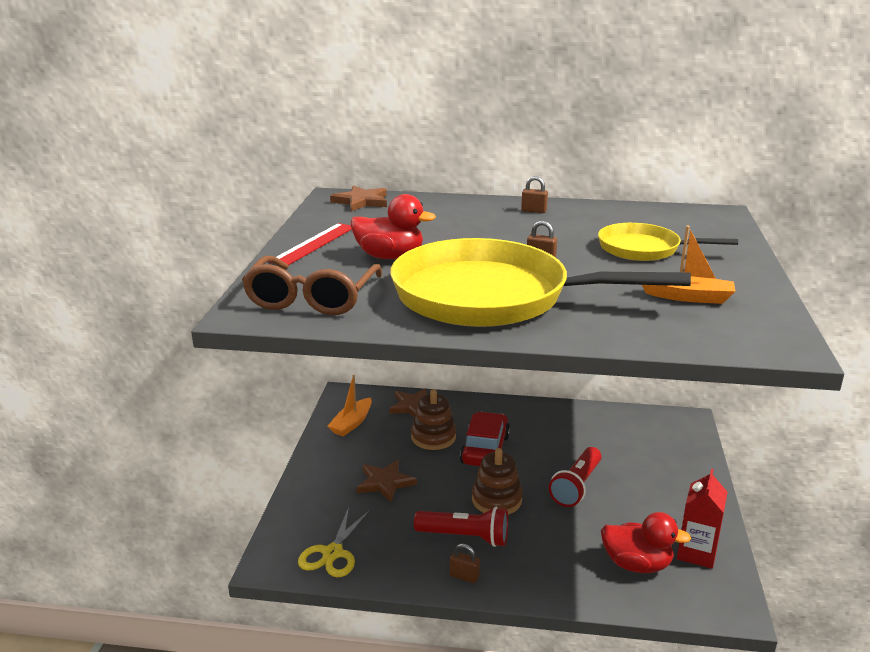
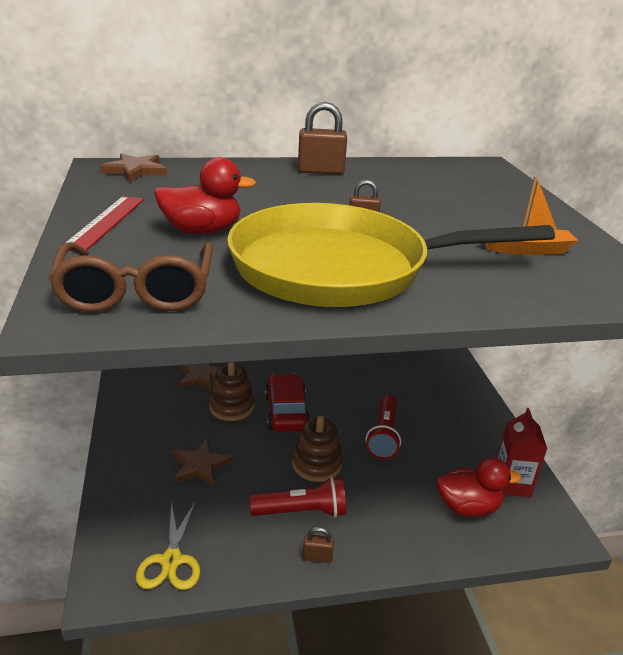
camera: 20 degrees left, 5 degrees up
orange boat [328,375,372,437] -> none
brown padlock [521,176,548,213] -> brown padlock [298,102,347,174], size x1.84
yellow pan [598,223,738,261] -> none

